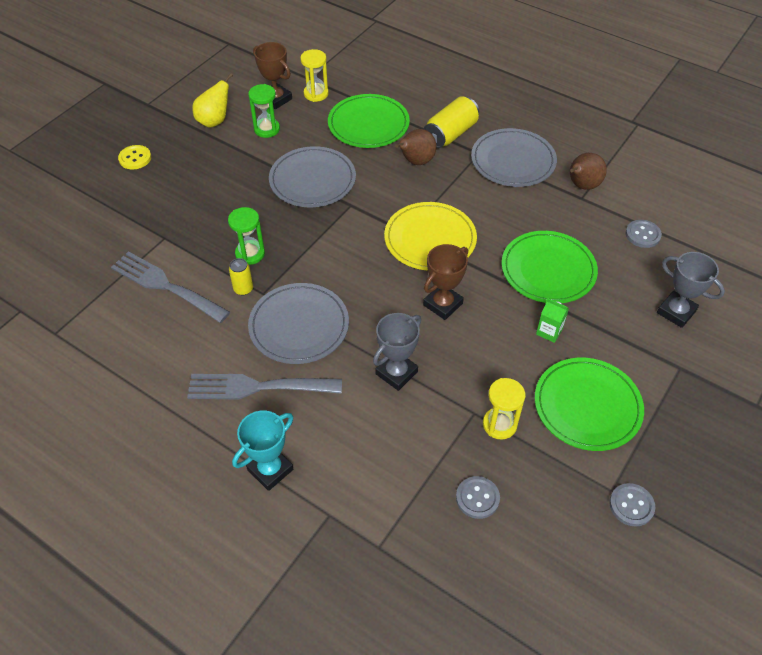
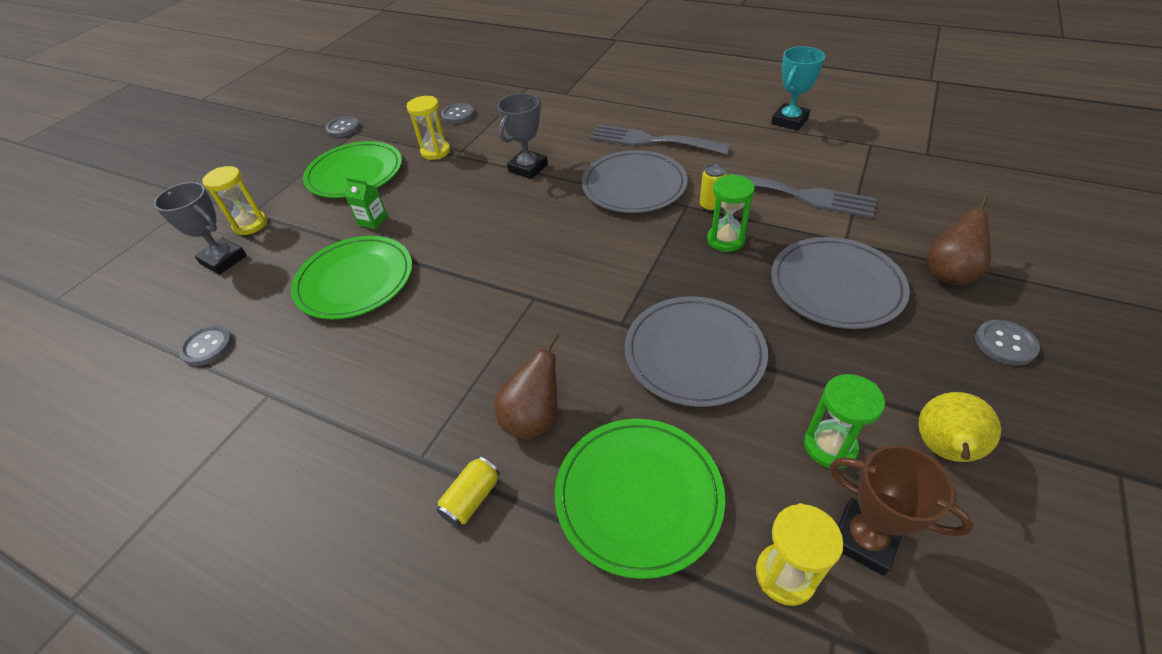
camera: 175 degrees right, 5 degrees down
yellow button [118,145,151,169] -> grey button [975,320,1040,365]
grey fork [187,374,342,399] -> grey fork turned 150 degrees counterclockwise [590,124,731,155]
turquoise trophy [232,410,293,491] -> turquoise trophy moved to [771,46,825,131]
yellow plate [384,202,477,270] -> none
brown trophy [423,244,468,320] -> none
yellow can [424,96,479,148] -> yellow can [437,457,500,527], size x0.56
grey plate [471,128,557,187] -> grey plate moved to [771,237,910,329]
brown pear [570,153,607,190] -> brown pear moved to [927,195,991,285]
none -> yellow hourglass [202,166,267,235]

